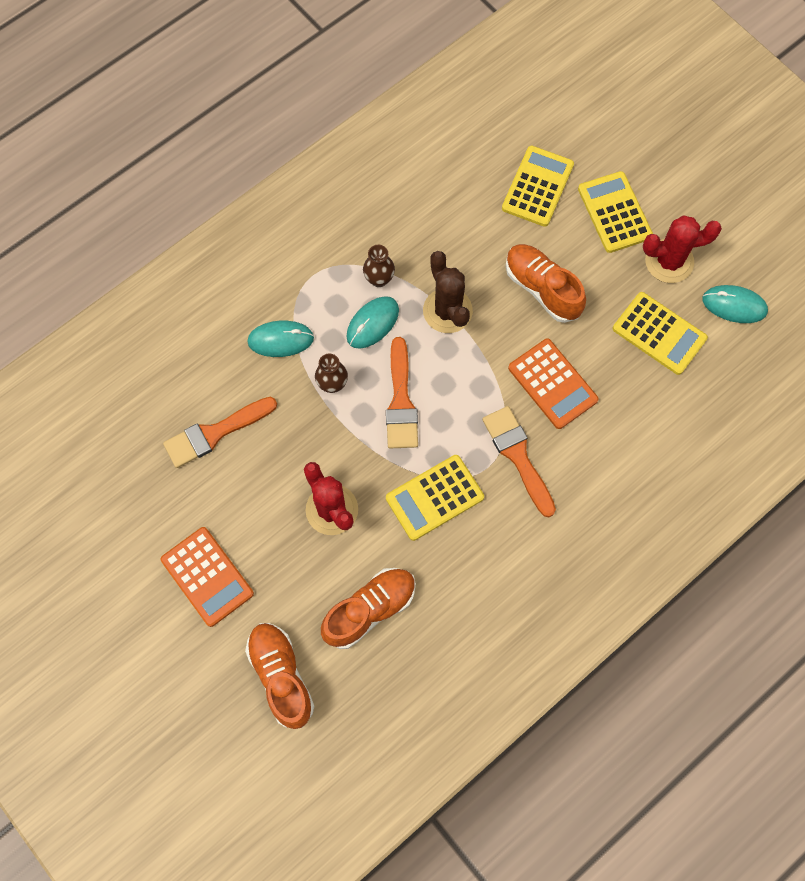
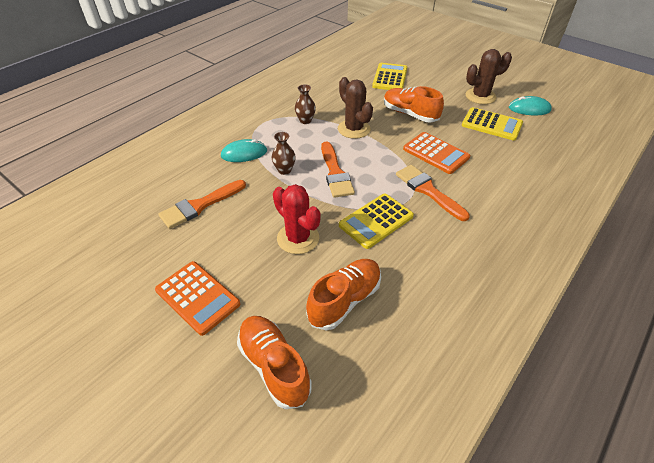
camera: 10 degrees left, 25 degrees down
turquoise mouse [346,296,399,349] -> none
yellow calculator [578,171,653,253] -> none
red cactus [643,215,722,283] -> brown cactus [466,49,512,104]

